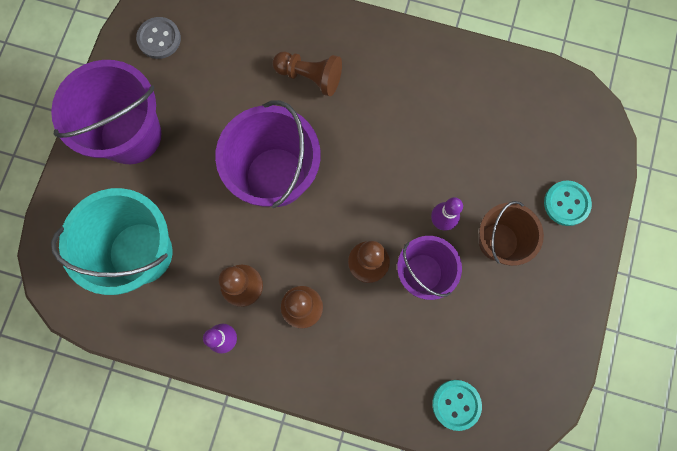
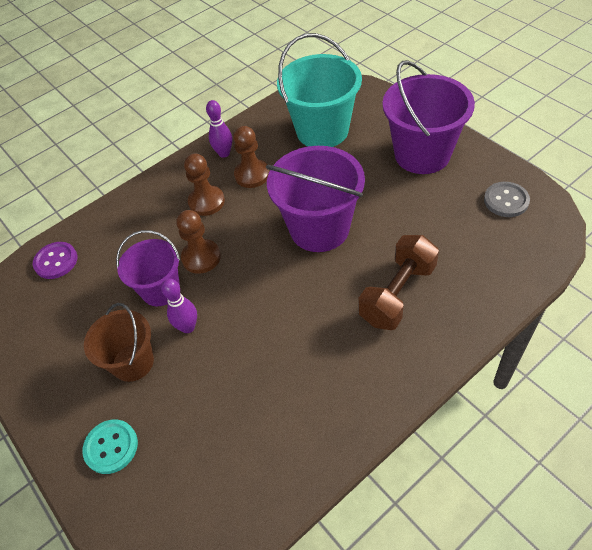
camera: 130 degrees right, 25 degrees down
brown pawn [273,52,342,96] -> brown dumbbell [358,235,439,330]
turquoise button [432,380,482,431] -> purple button [33,242,77,279]

